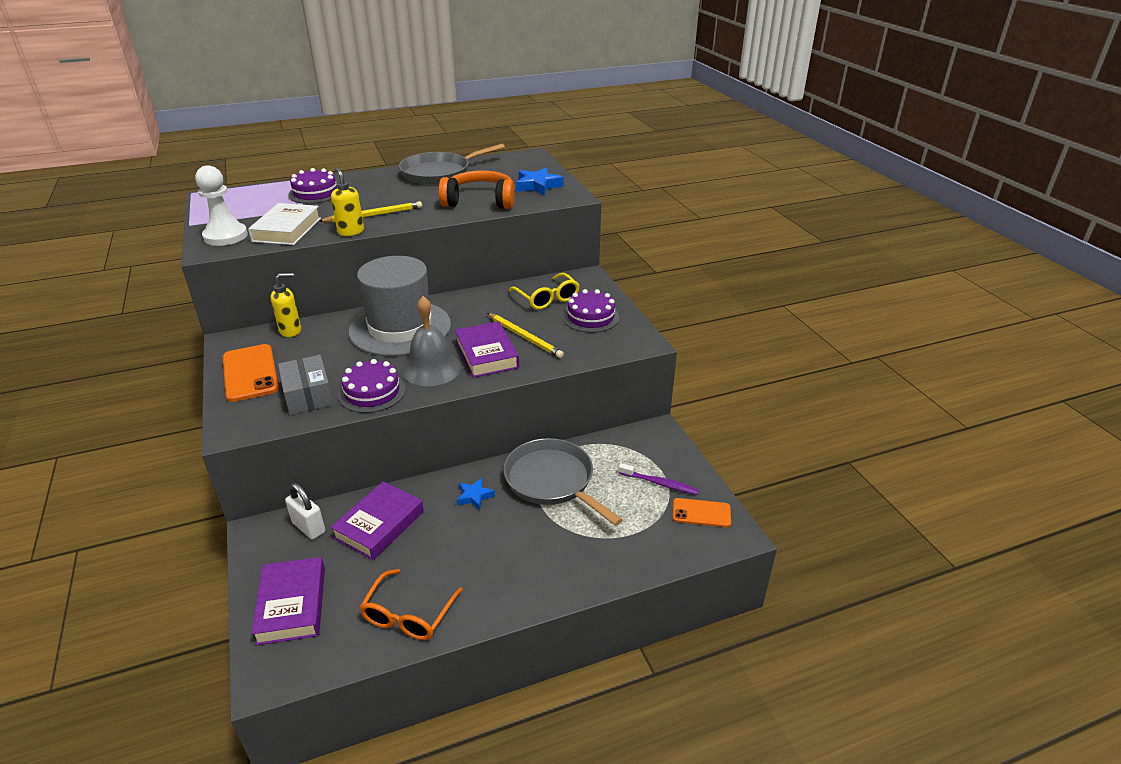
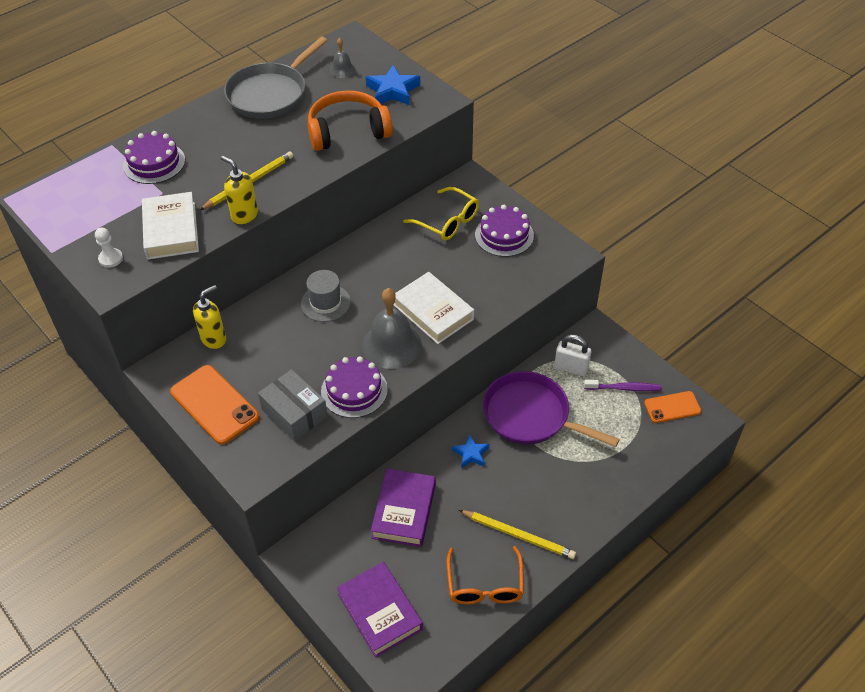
camera: 20 degrees left, 15 degrees up
white pawn [195,165,248,246] -> white pawn [95,228,123,268], size x0.50
white padlock [285,483,325,540] -> white padlock moved to [554,335,591,376]
grey hat [348,256,451,356] -> grey hat [301,270,351,322], size x0.46
purple book [455,321,519,378] -> white book [393,272,474,344]
yellow pencil [487,313,564,358] -> yellow pencil moved to [459,510,576,559]
grey pan [503,438,623,526] -> purple pan [483,371,620,447]
none -> grey bell [330,38,356,78]

